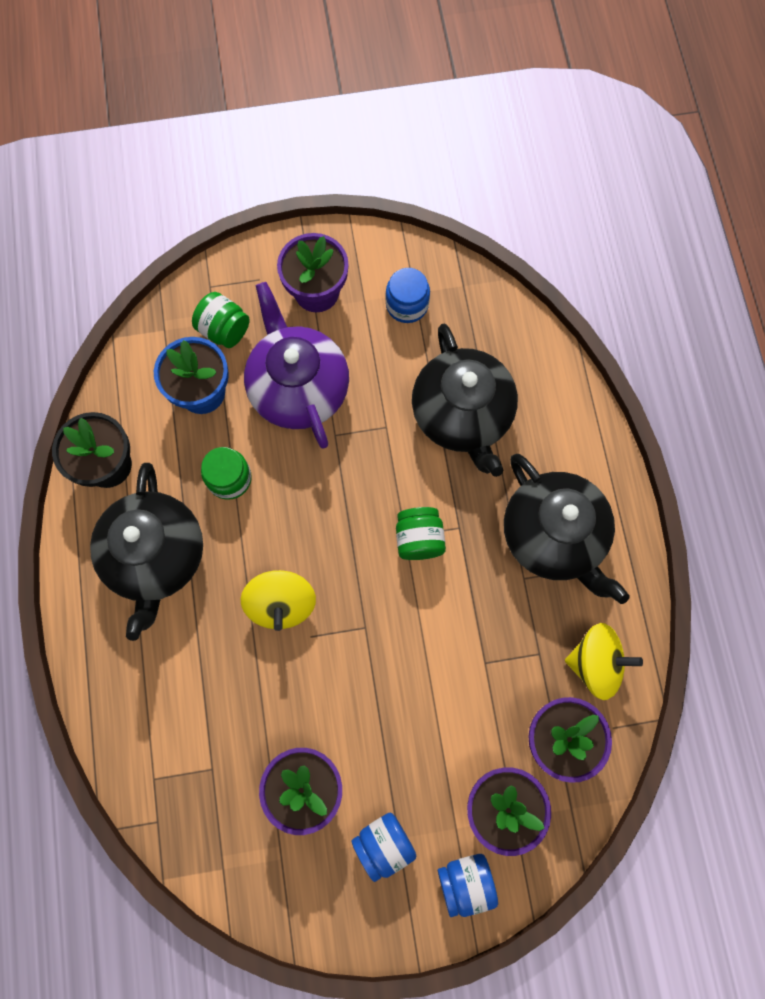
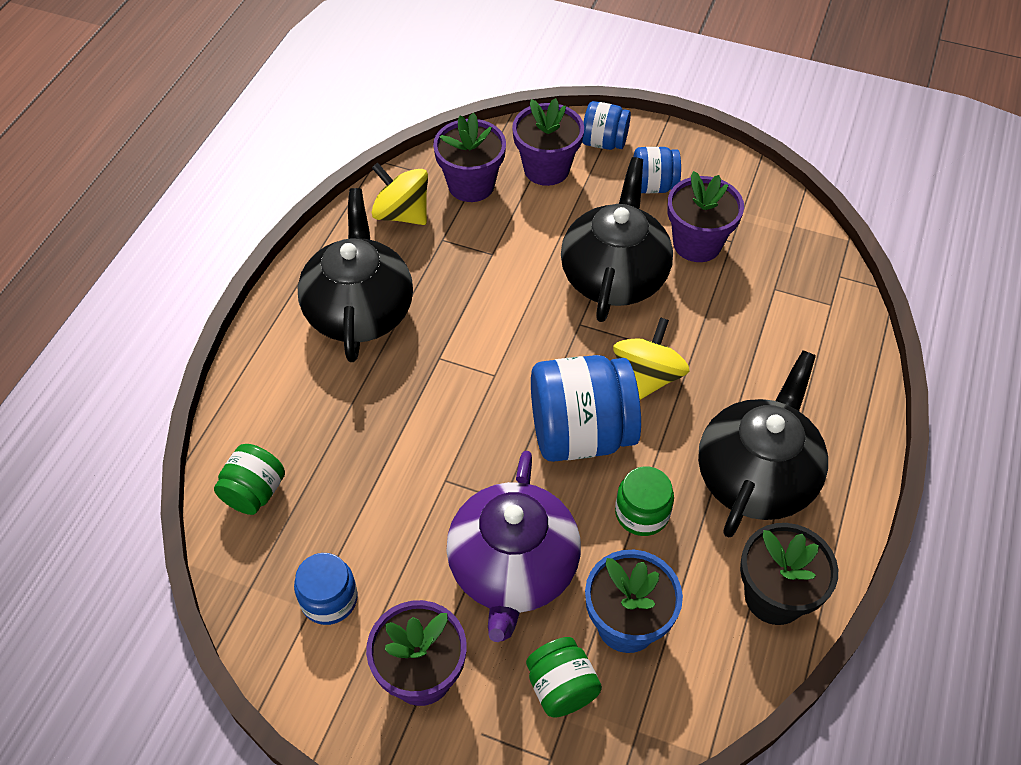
camera: 150 degrees left, 20 degrees down
green jar [396,507,446,560] -> green jar moved to [214,444,285,515]
black teapot [412,324,518,477] -> black teapot moved to [561,157,673,322]
none -> blue jar [531,355,641,462]

